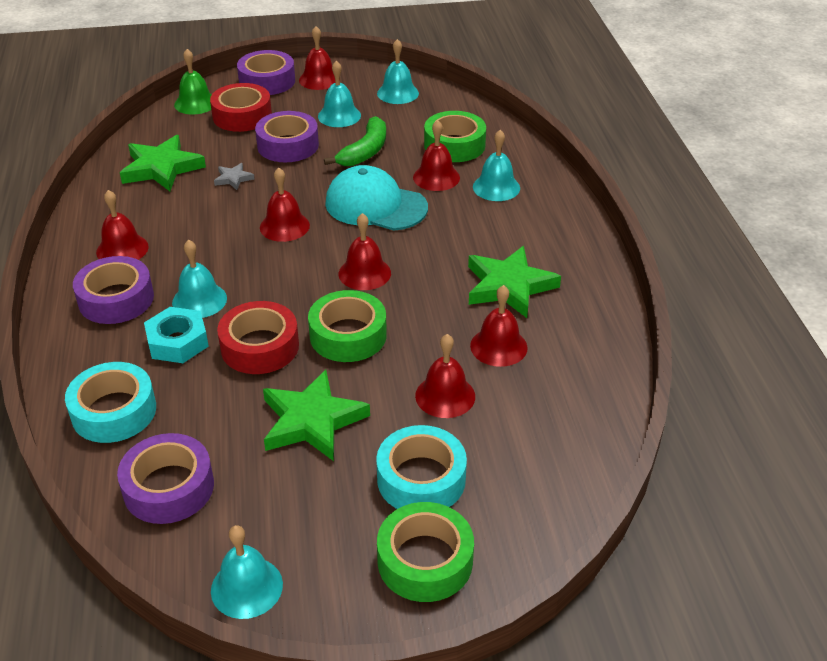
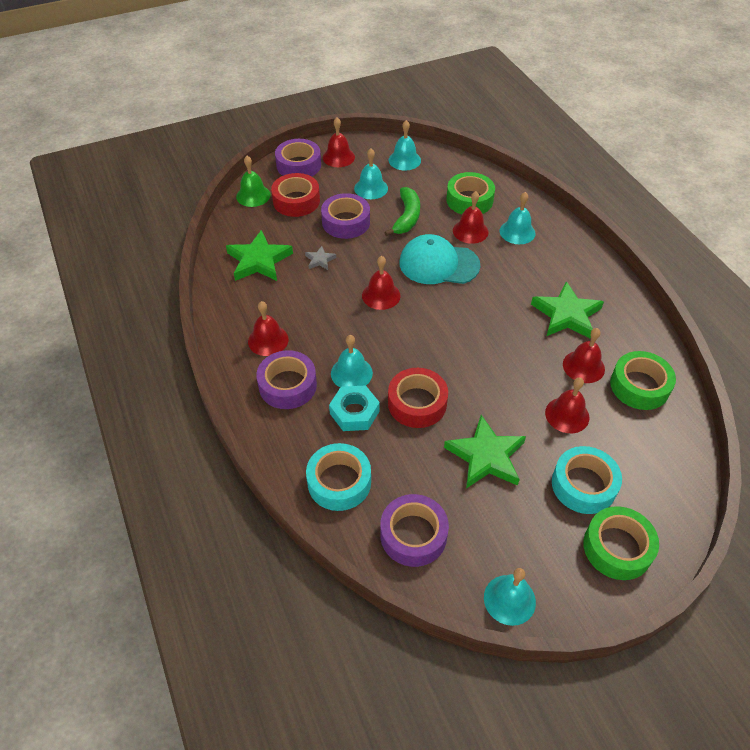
camera: 15 degrees left, 10 degrees up
green tape [308,290,387,362] -> green tape moved to [610,351,676,410]
red bell [339,213,391,290] -> none

